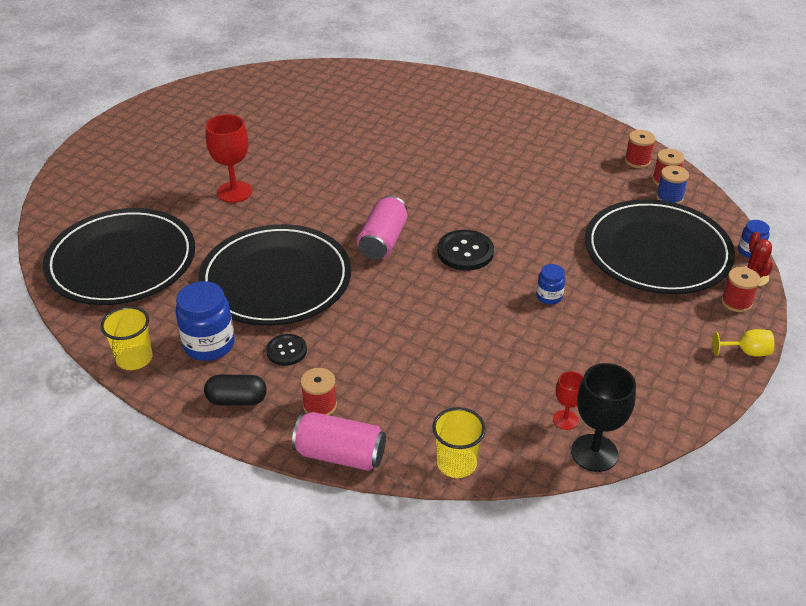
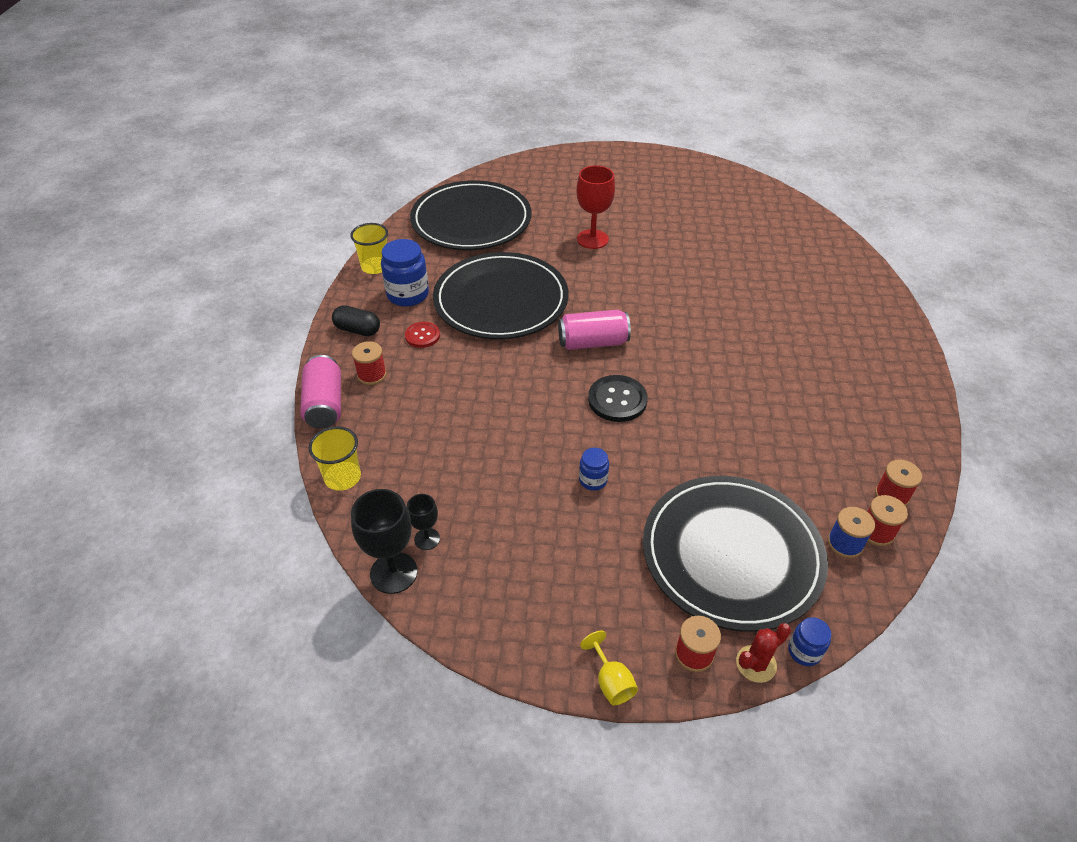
camera: 65 degrees right, 5 degrees up
black capsule [204,375,267,405] -> black capsule turned 45 degrees counterclockwise [332,305,380,336]
black button [266,334,307,366] -> red button [405,322,440,348]
red goblet [553,371,583,430] -> black goblet [407,494,440,550]

